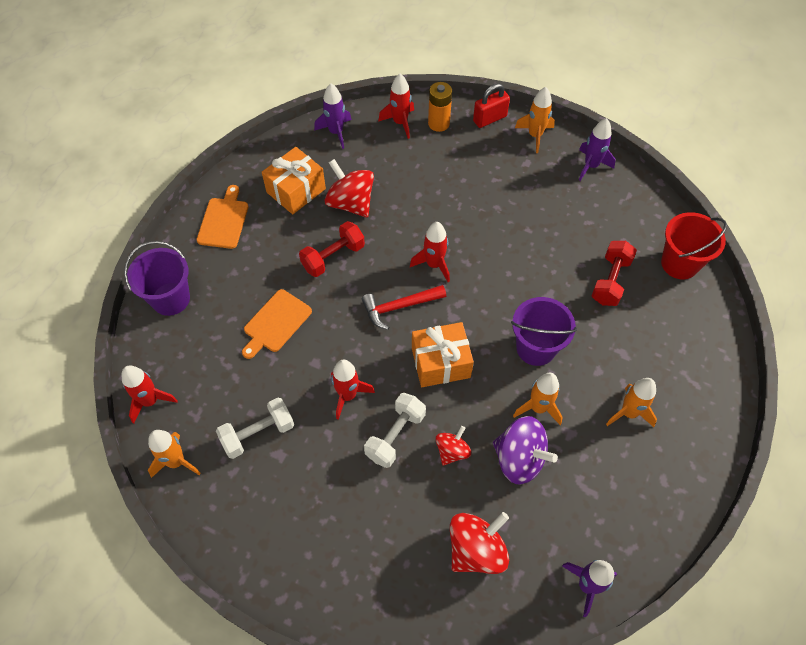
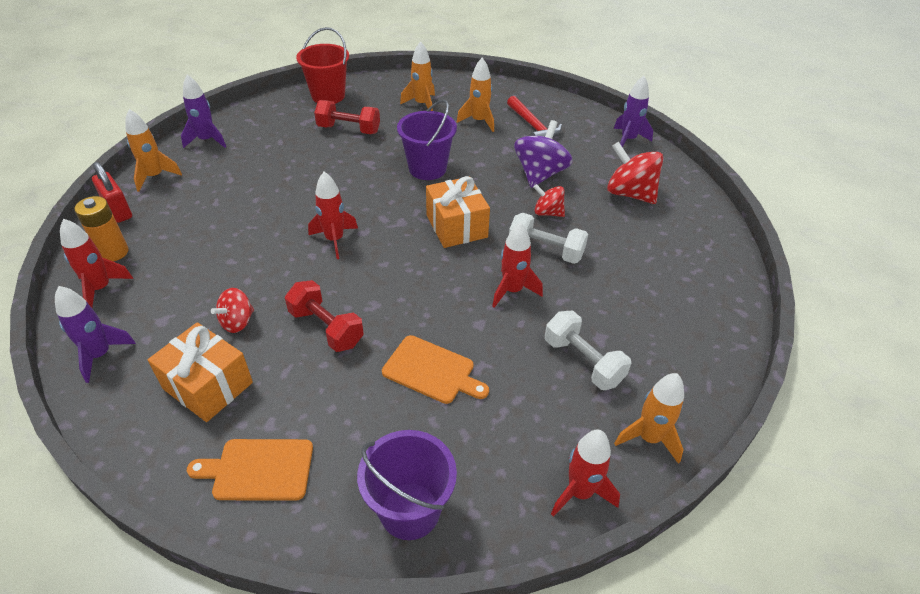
camera: 100 degrees left, 15 degrees down
red spinning top [325,159,374,217] -> red spinning top [211,288,254,333], size x0.59
red hammer [362,285,446,330] -> red hammer moved to [507,96,562,137]
orange rocket [513,373,563,425] -> orange rocket moved to [400,41,435,111]

